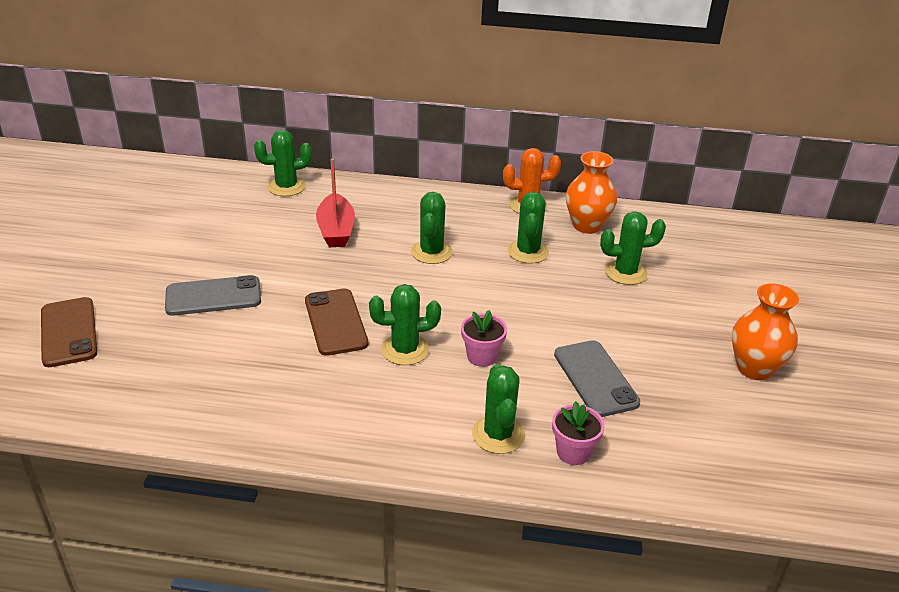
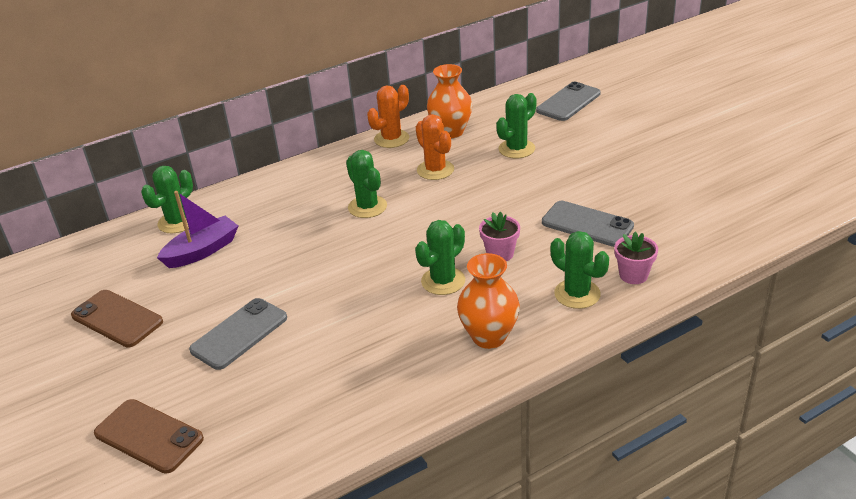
camera: 35 degrees left, 0 degrees up
brown phone [305,288,368,356] -> brown phone moved to [71,290,163,348]
red boat [316,159,355,247] -> none
green cactus [508,192,549,264] -> orange cactus [416,114,454,180]
orange vase [732,283,799,380] -> orange vase moved to [457,253,520,349]
none -> purple boat [157,191,238,268]
none -> grey phone [536,82,601,121]

